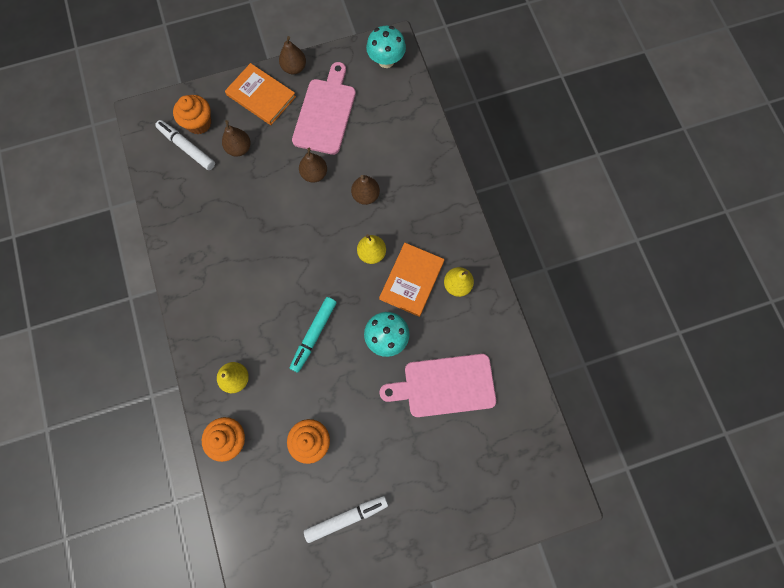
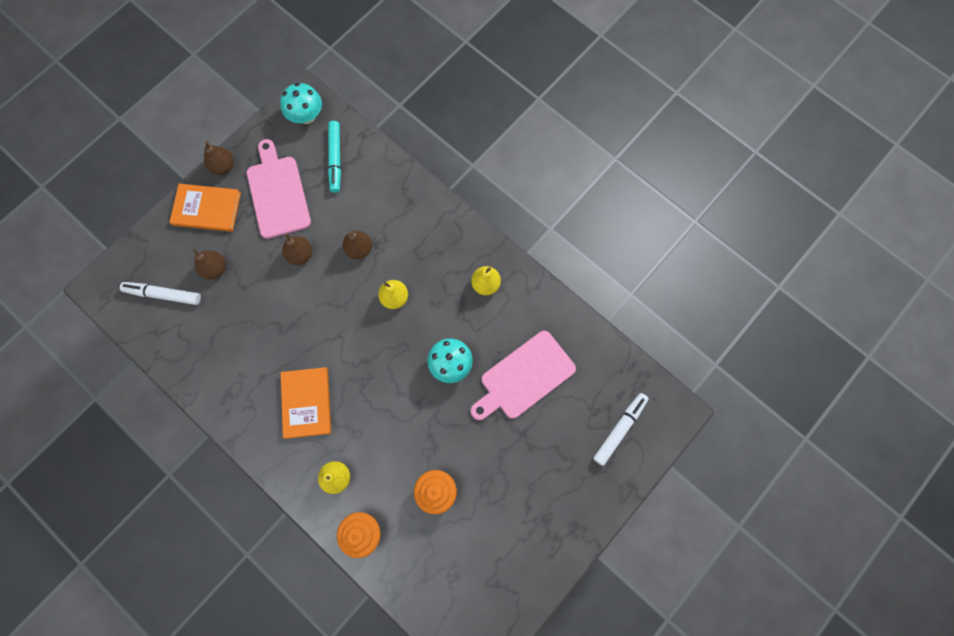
camera: 30 degrees left, 0 degrees up
orange cupcake [173,95,211,134] -> none
turquoise marker [290,297,337,373] -> turquoise marker moved to [328,121,341,193]
white marker [304,496,388,543] -> white marker moved to [593,393,649,466]
orange book [379,243,444,317] -> orange book moved to [281,367,331,439]

